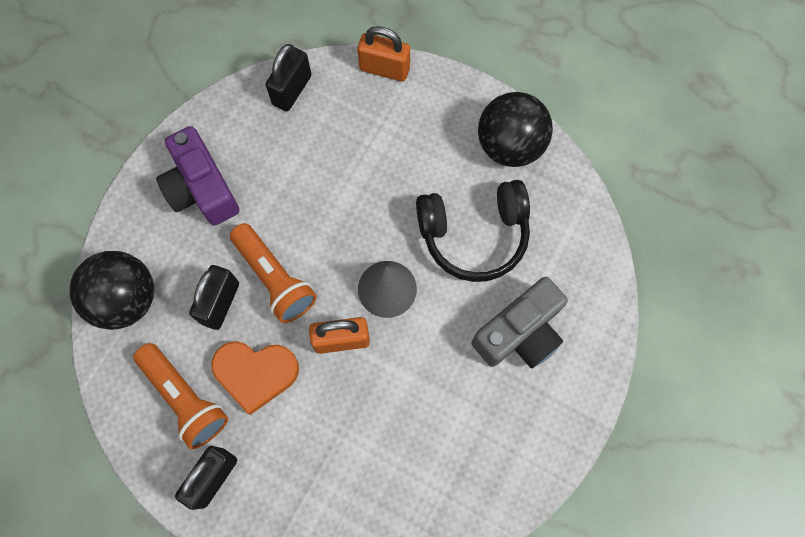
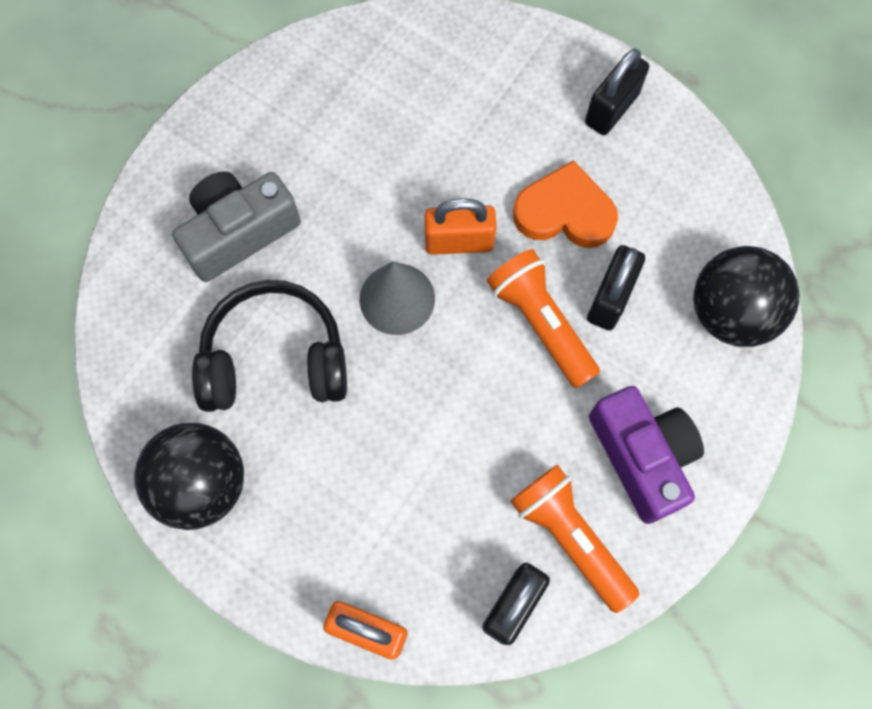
camera: 175 degrees left, 0 degrees up
orange flashlight [134,343,228,449] -> orange flashlight moved to [510,465,639,613]

